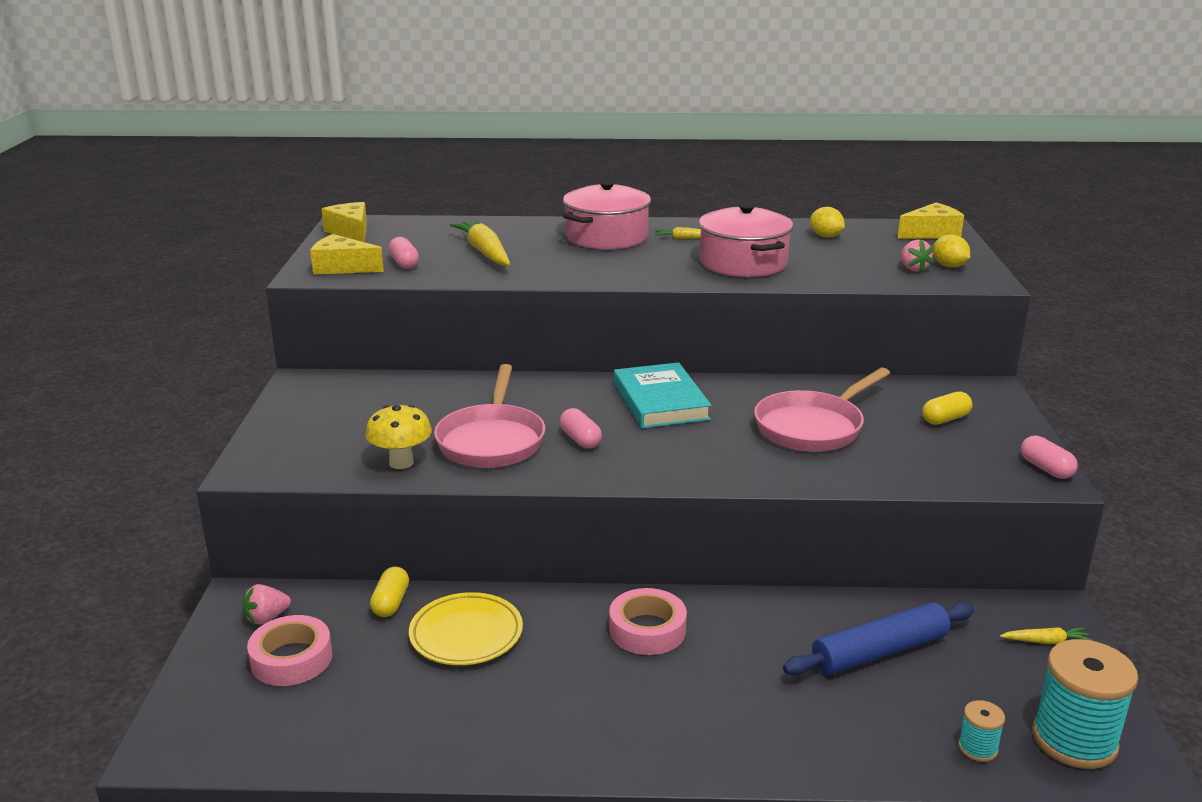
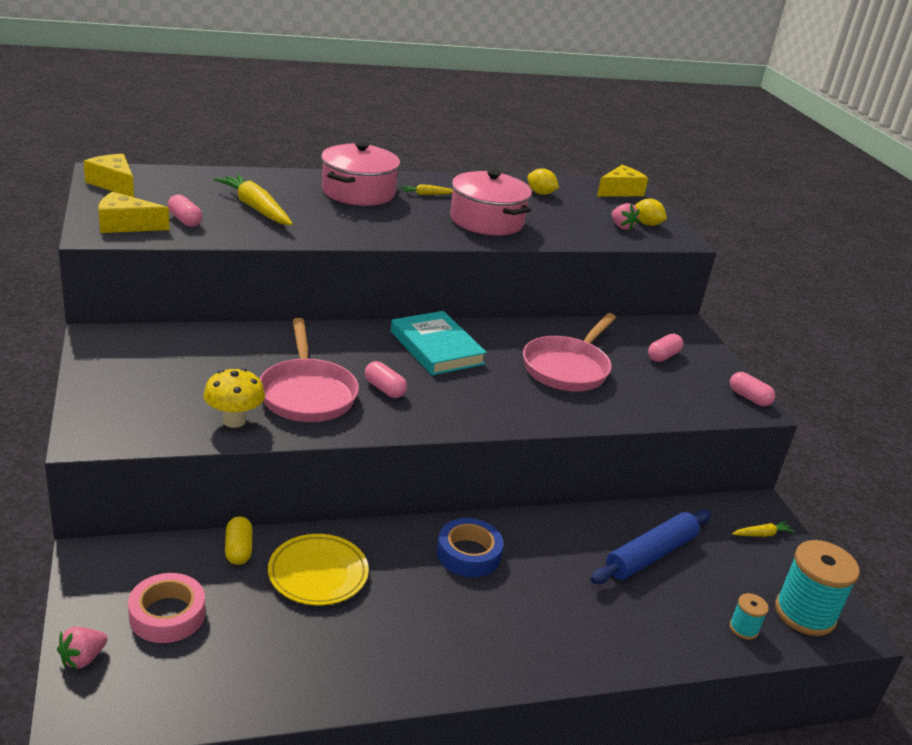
camera: 20 degrees left, 5 degrees up
pink strawberry [243,584,291,625] -> pink strawberry moved to [57,627,108,669]
pink tape [609,588,687,655] -> blue tape [437,518,503,577]
yellow capsule [922,391,972,425] -> pink capsule [648,334,683,362]

